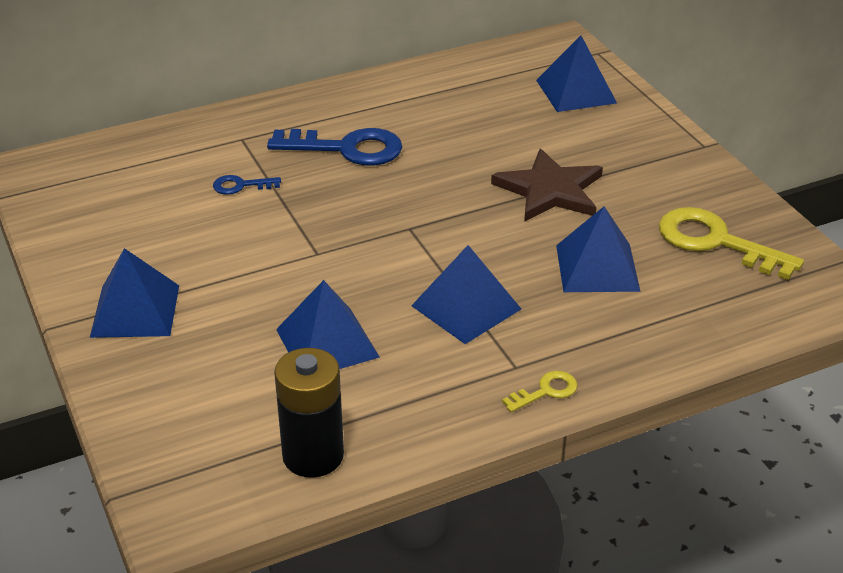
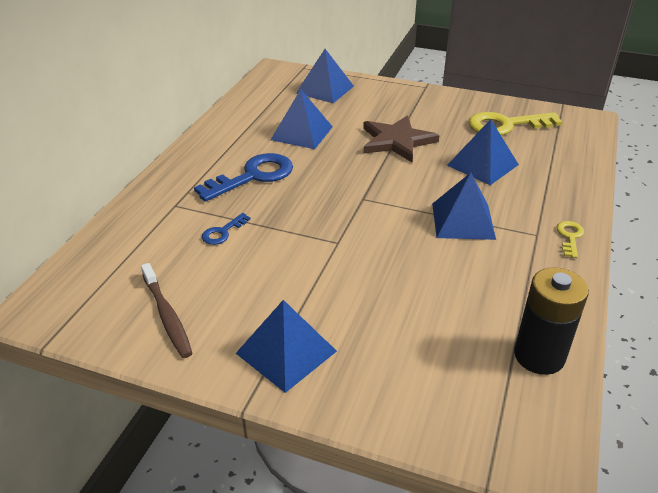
camera: 45 degrees left, 0 degrees up
blue pyramid [276,280,380,369] -> blue pyramid moved to [271,89,333,149]
none -> brown toothbrush [141,263,193,358]

